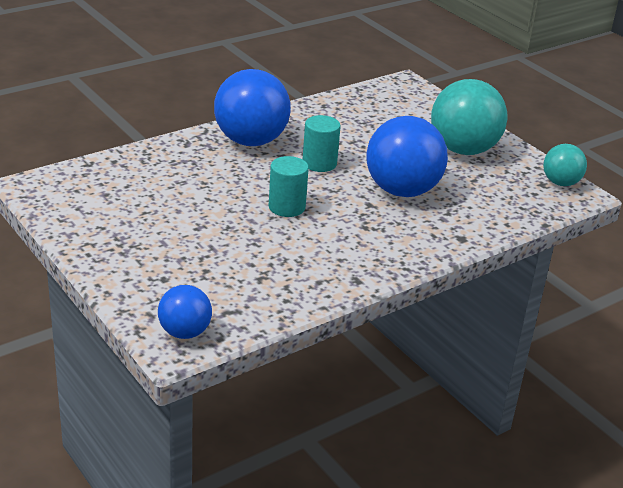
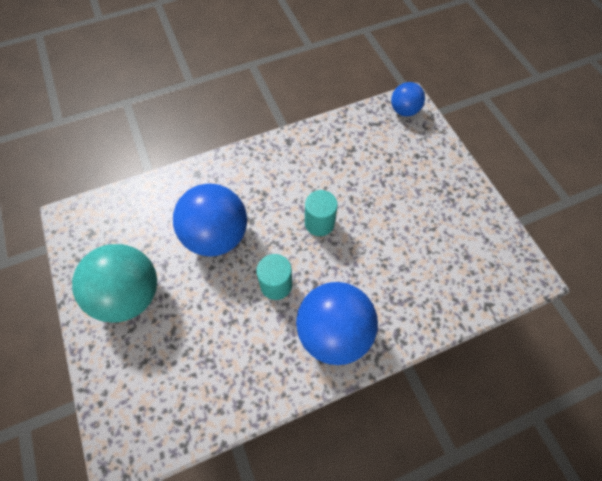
camera: 165 degrees left, 30 degrees up
turquoise ball [543,144,587,186] -> none

